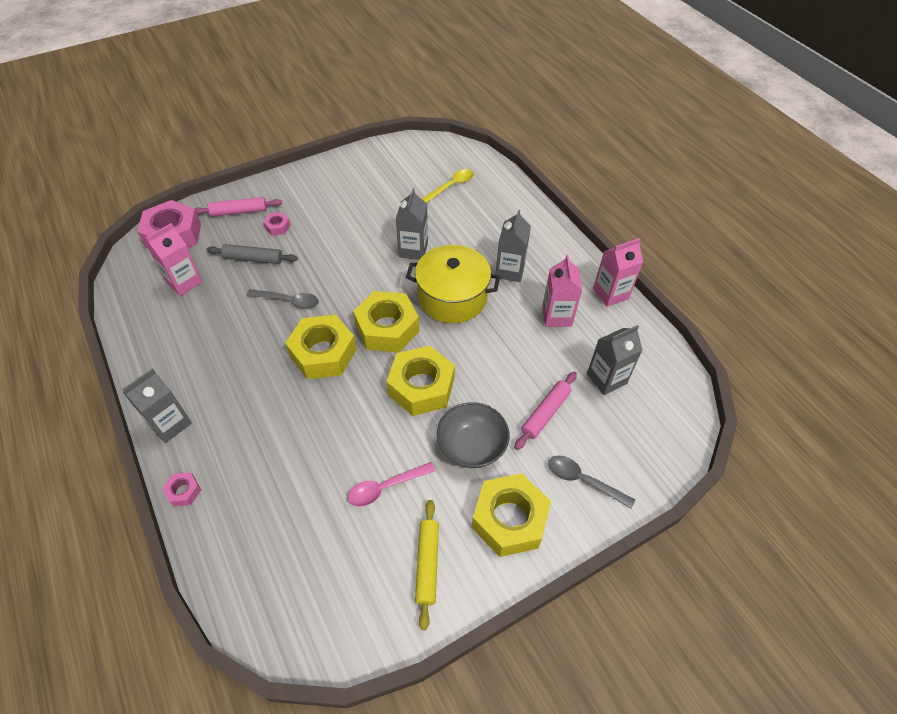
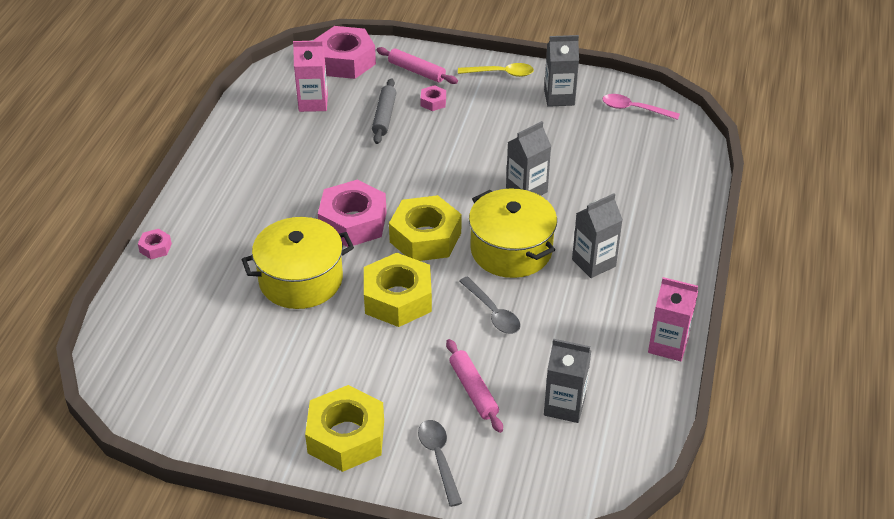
camera: 45 degrees right, 10 degrees down
grey carton [122,368,192,443] -> grey carton moved to [544,35,579,107]
grey rolling pin [206,244,298,264] -> grey rolling pin turned 45 degrees clockwise [372,78,396,144]
grey spoon [246,289,319,309] -> grey spoon moved to [459,276,520,334]
yellow nut [285,315,357,379] -> pink nut [318,180,387,247]
pink spoon [347,462,435,507] -> pink spoon moved to [602,94,680,120]
yellow rolling pin [415,500,439,630] -> none
yellow spoon [422,169,474,203] -> yellow spoon moved to [458,63,534,77]
grey bowl [437,402,510,468] -> none
pink rolling pin [514,372,577,450] -> pink rolling pin turned 75 degrees clockwise [446,339,503,433]
pink carton [542,255,582,326] -> none
none -> yellow pot [241,217,354,309]

